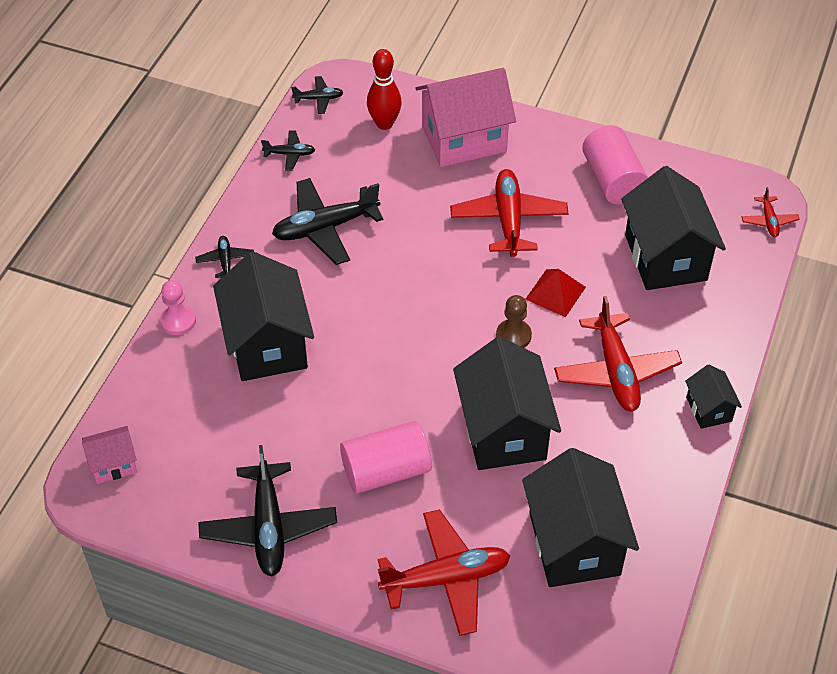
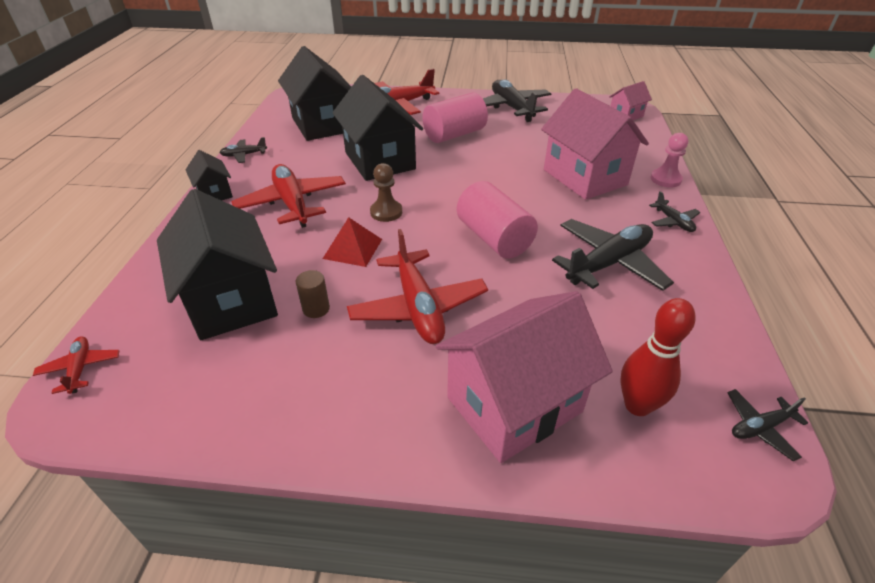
camera: 165 degrees right, 10 degrees down
black house [213,252,314,381] -> pink house [541,88,649,200]
black plane [261,130,315,171] -> black plane moved to [220,137,267,163]
pink cylinder [582,125,648,205] -> pink cylinder moved to [457,181,538,259]
none -> brown cylinder [296,270,330,318]

